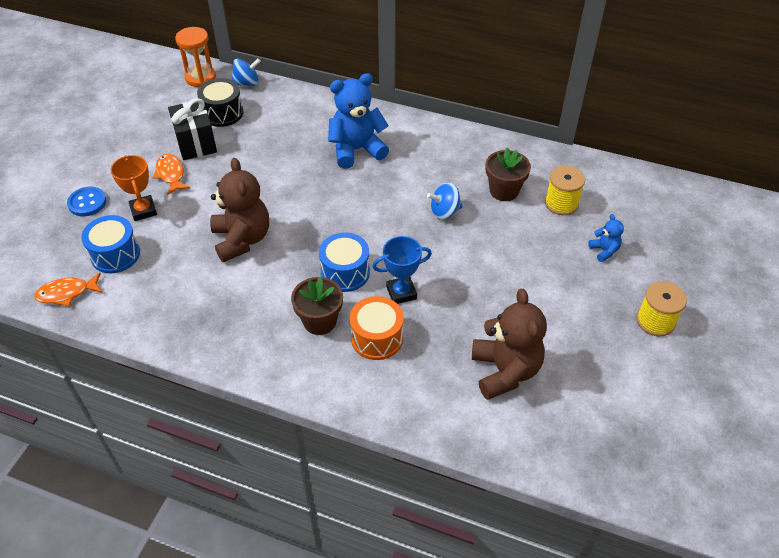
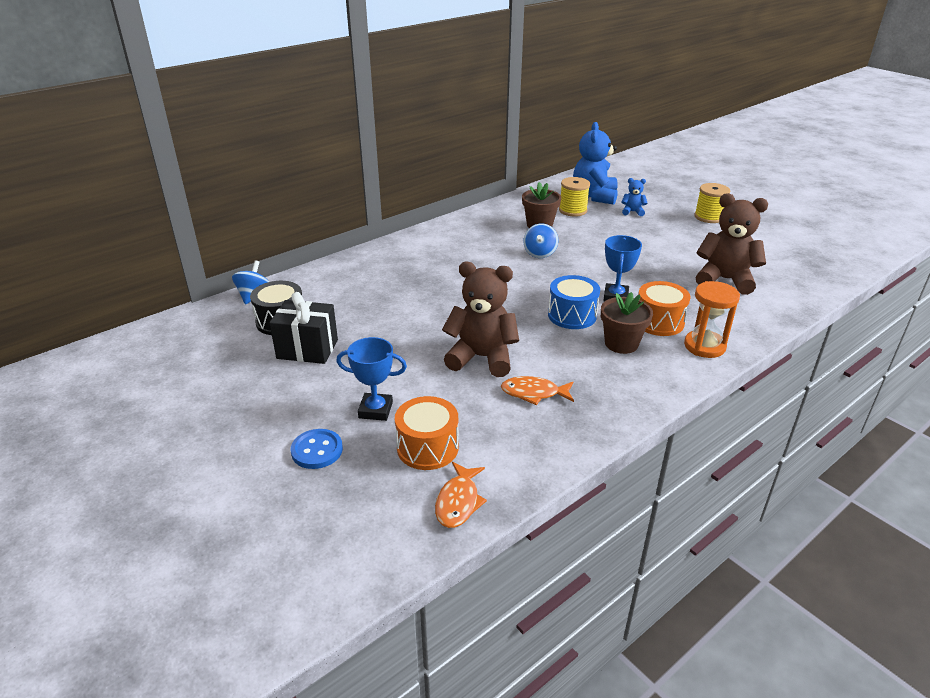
camera: 60 degrees left, 15 degrees down
blue drum [81,215,140,273] -> orange drum [395,396,459,470]
orange trophy [110,155,157,221] -> blue trophy [336,337,407,421]
orange fish [153,154,190,195] -> orange fish moved to [501,376,574,405]
orange hourglass [175,27,216,87] -> orange hourglass moved to [684,281,740,358]
blue teddy bear [328,73,389,169] -> blue teddy bear moved to [573,122,618,205]

